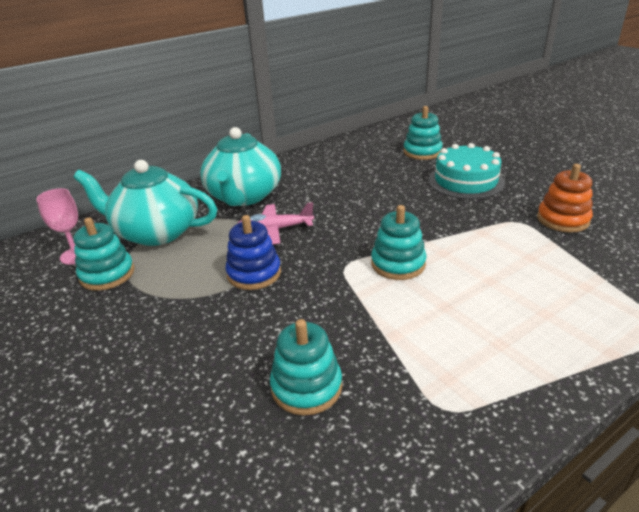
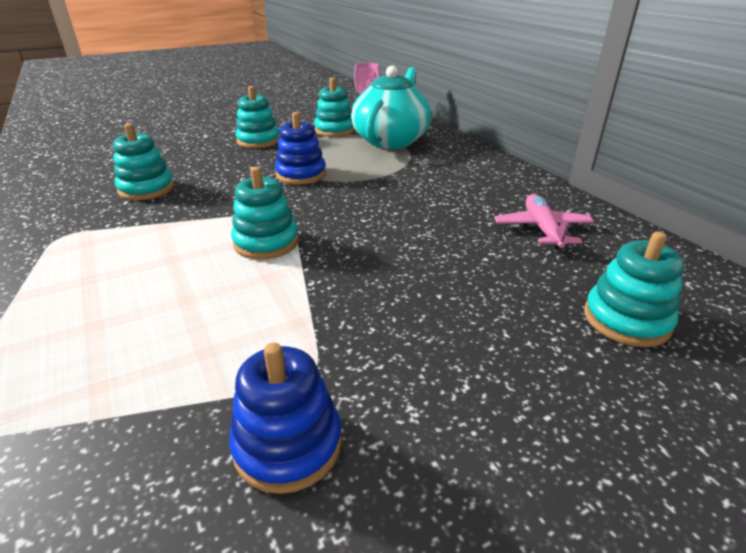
camera: 95 degrees right, 0 degrees up
turquoise teapot [200,127,281,206] -> none
pink plane [237,202,314,244] -> pink plane moved to [494,194,594,250]
turquoise cake [428,143,505,199] -> none
orange stacking toy [537,164,593,233] -> blue stacking toy [229,343,342,494]
none -> turquoise stacking toy [235,86,280,148]

